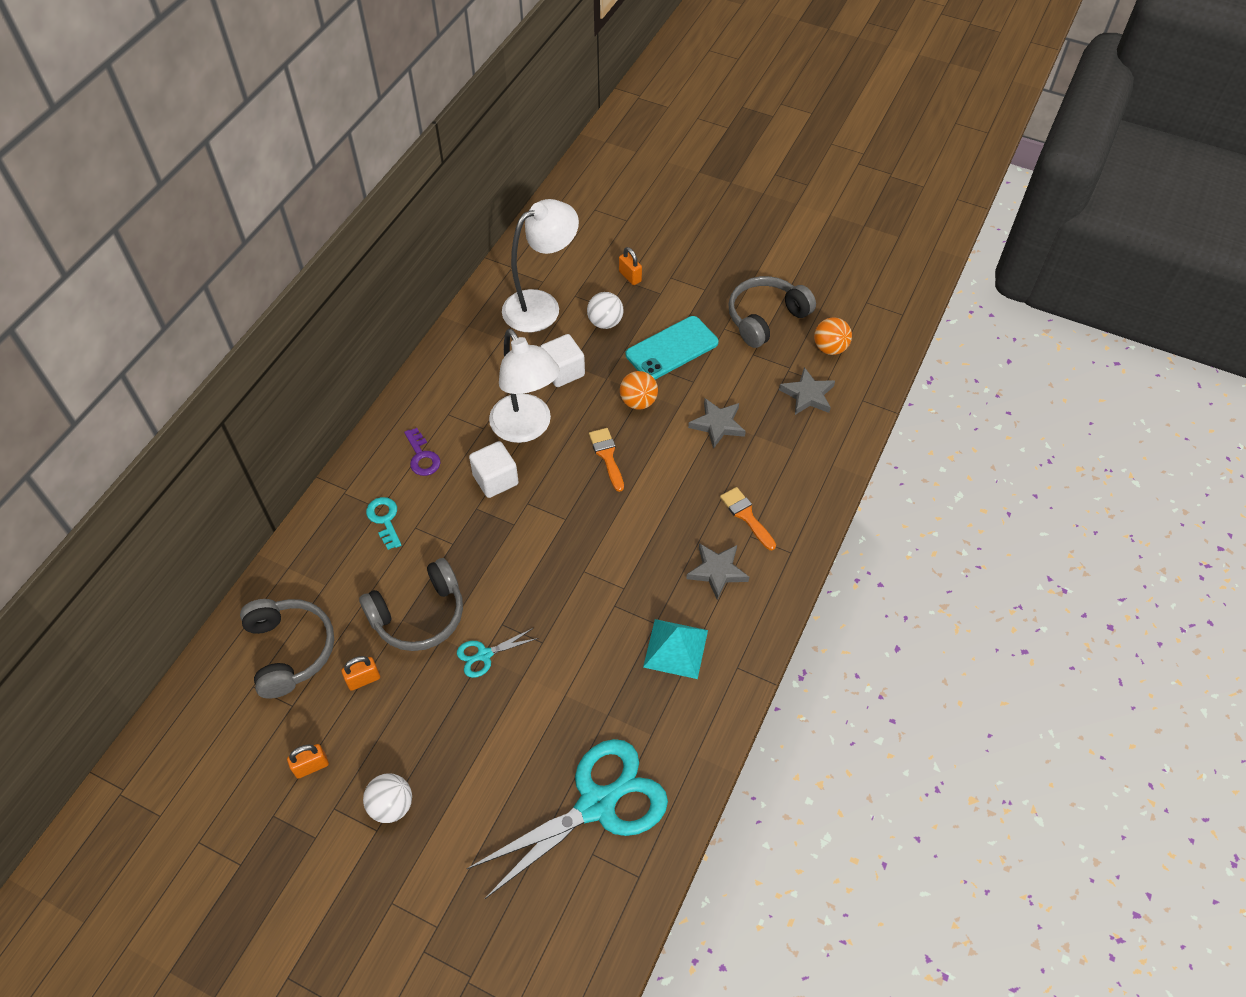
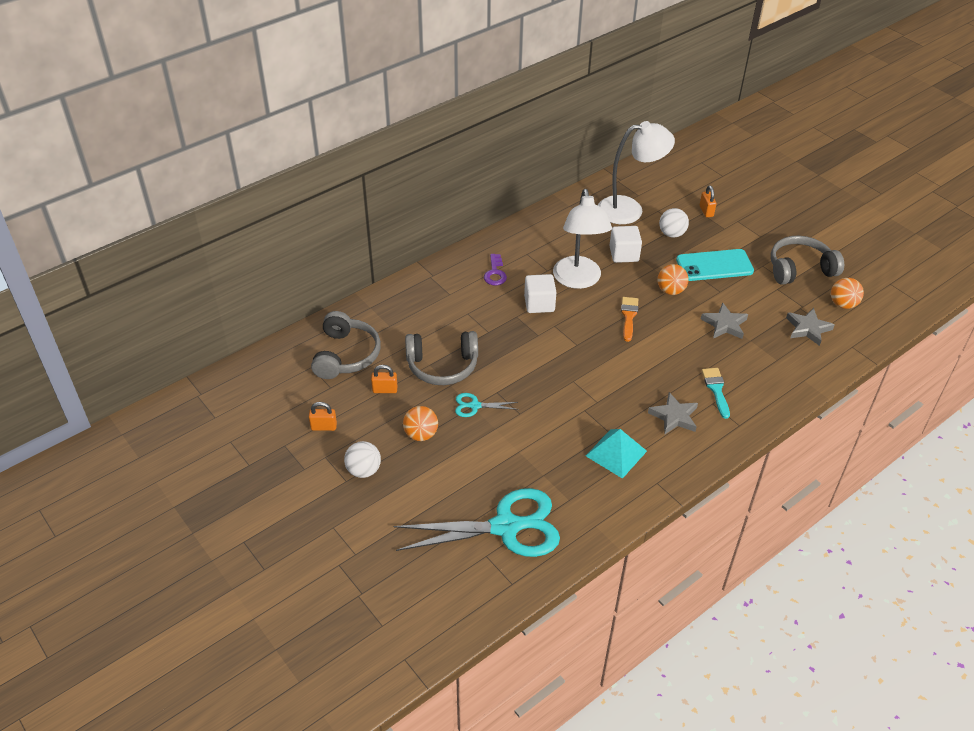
camera: 25 degrees right, 10 degrees down
turquoise key [366,497,401,550] -> none
orange brush [720,487,776,550] -> turquoise brush [702,368,730,419]
none -> orange ball [403,406,438,441]

